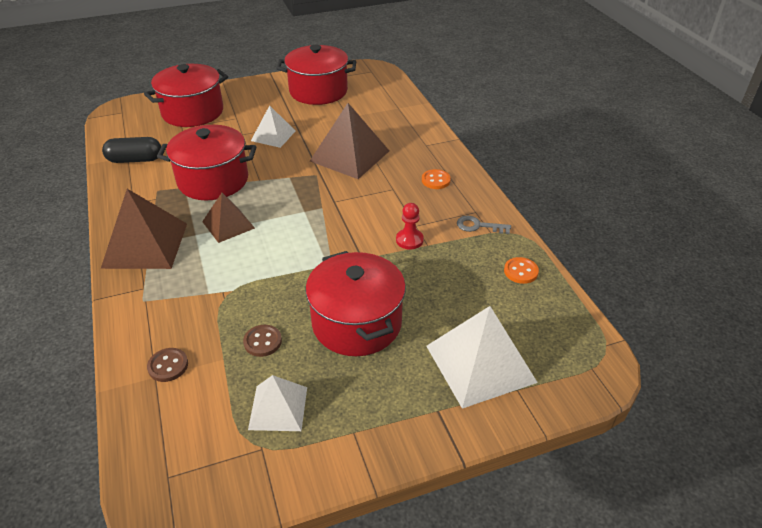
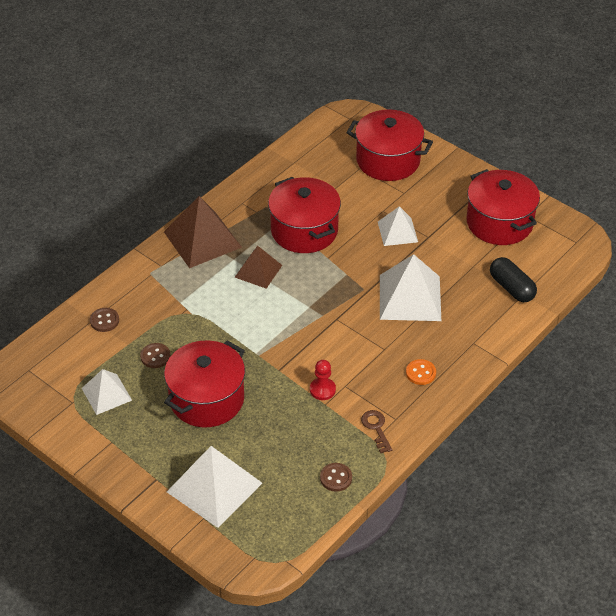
camera: 60 degrees right, 5 degrees up
black capsule [102,137,161,163] -> black capsule moved to [490,257,537,302]
brown pyramid [310,103,389,179] -> white pyramid [380,254,441,321]
grey key [457,216,511,234] -> brown key [361,410,392,453]
orange button [504,257,539,284] -> brown button [320,463,352,492]

